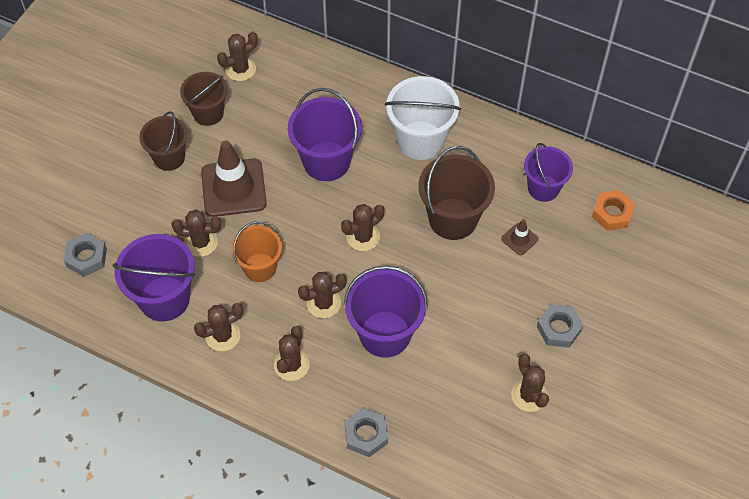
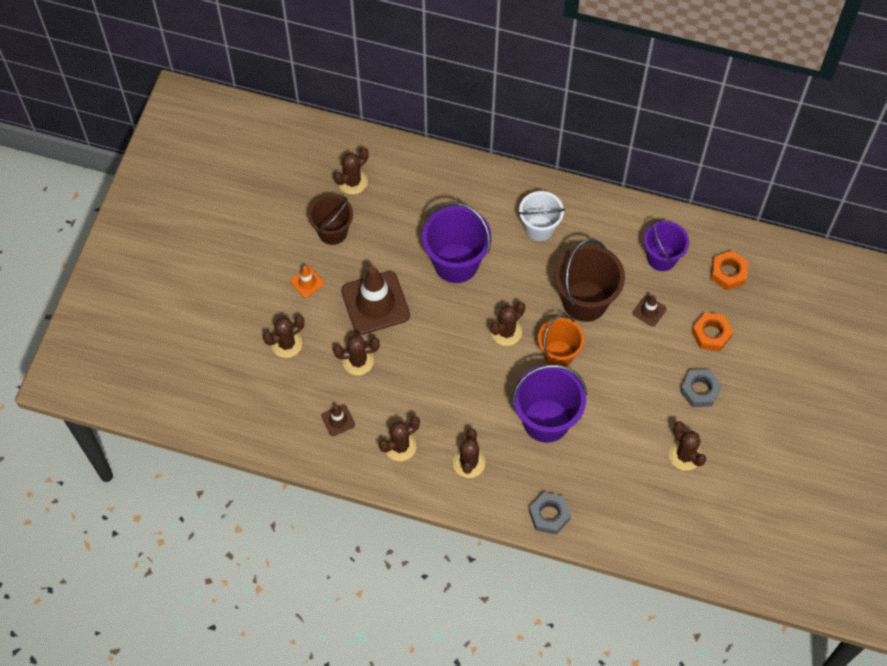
camera: 10 degrees left, 5 degrees up
grey nut [64,233,107,277] -> none
purple bucket [113,234,195,321] -> brown traffic cone [321,404,355,436]
brown bucket [139,111,188,171] -> orange traffic cone [290,266,324,298]
orange bucket [231,221,282,282] -> orange bucket moved to [538,315,585,366]
brown cactus [298,272,347,318] -> brown cactus moved to [263,316,304,358]
white bucket [385,76,461,160] -> white bucket [518,191,565,241], size x0.66
none -> orange nut [692,312,733,351]

